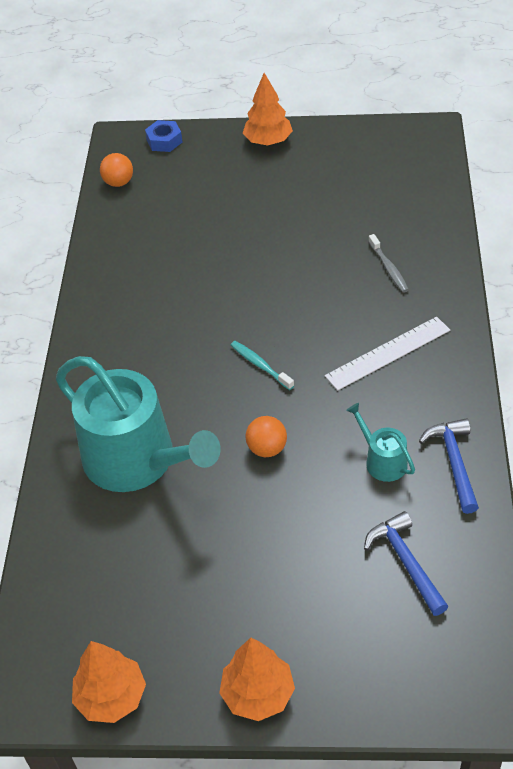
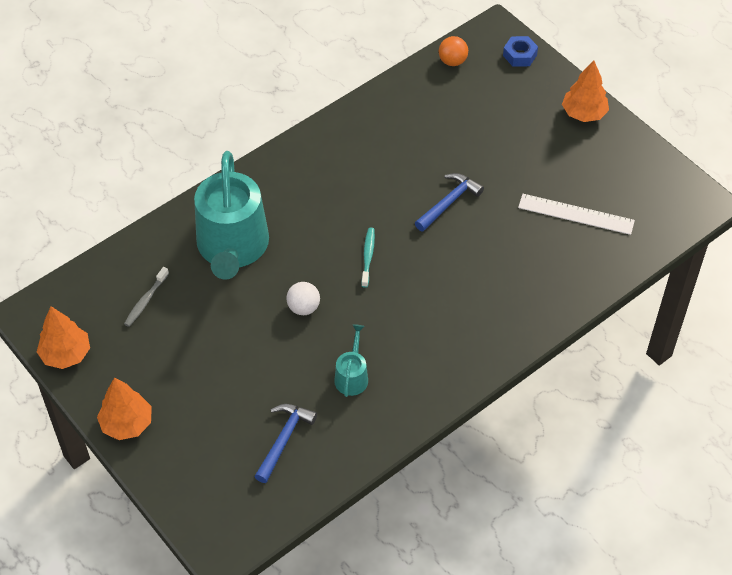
camera: 45 degrees right, 5 degrees up
orange ball [245,416,287,457] -> white ball [286,282,320,315]
white ruler [325,317,450,391] -> white ruler moved to [518,194,635,235]
grey toothbrush [368,234,409,293] -> grey toothbrush moved to [124,267,169,327]
blue hammer [419,418,479,514] -> blue hammer moved to [415,173,484,232]

